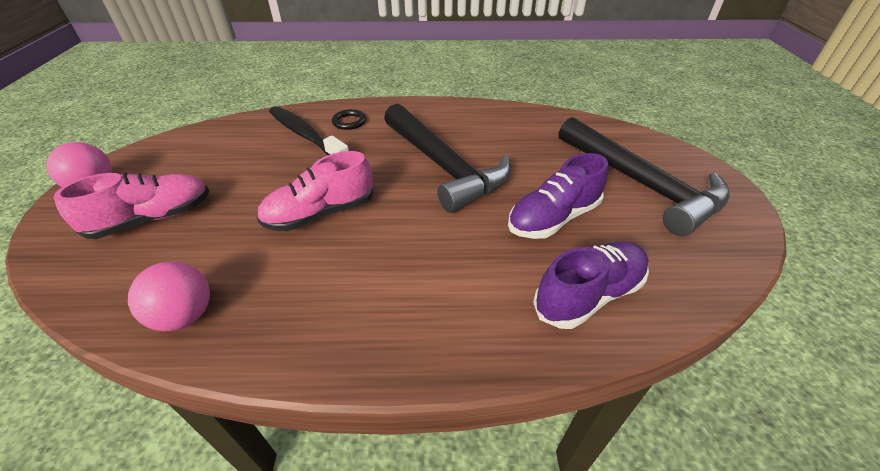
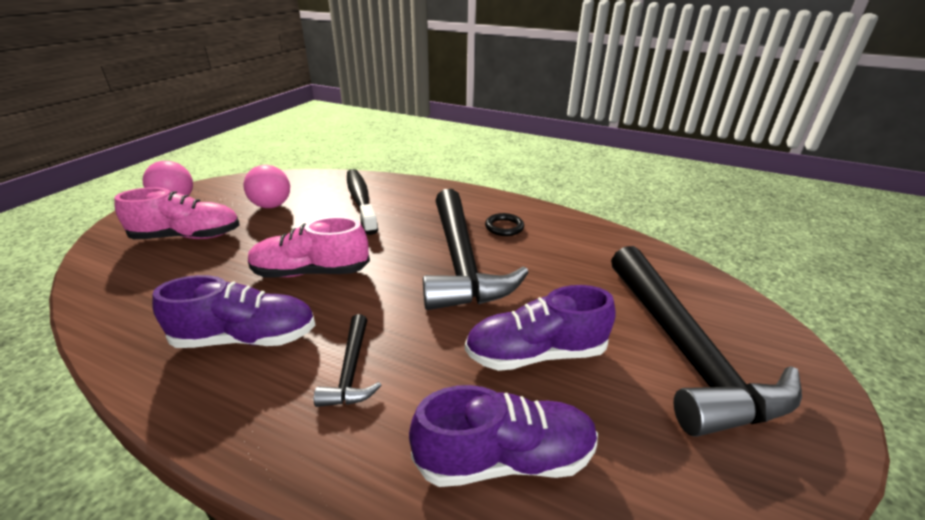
camera: 25 degrees right, 10 degrees down
pink ball [128,261,210,331] -> pink ball moved to [244,165,290,208]
black ring [332,109,366,130] -> black ring moved to [485,213,524,236]
none -> purple shoe [152,275,315,348]
none -> black hammer [314,314,382,407]

